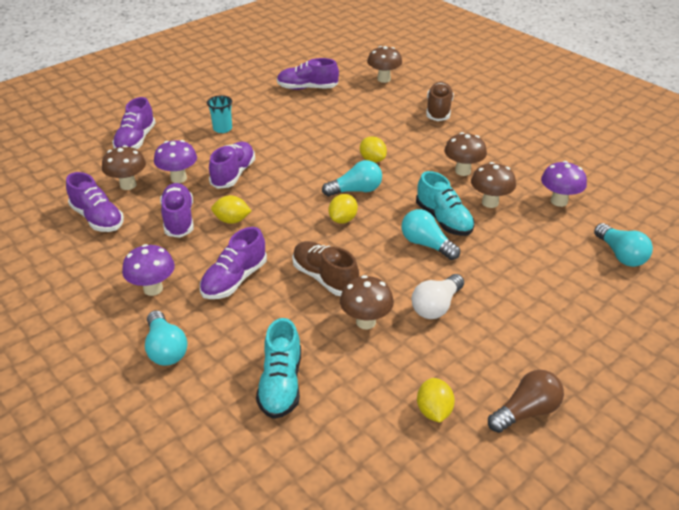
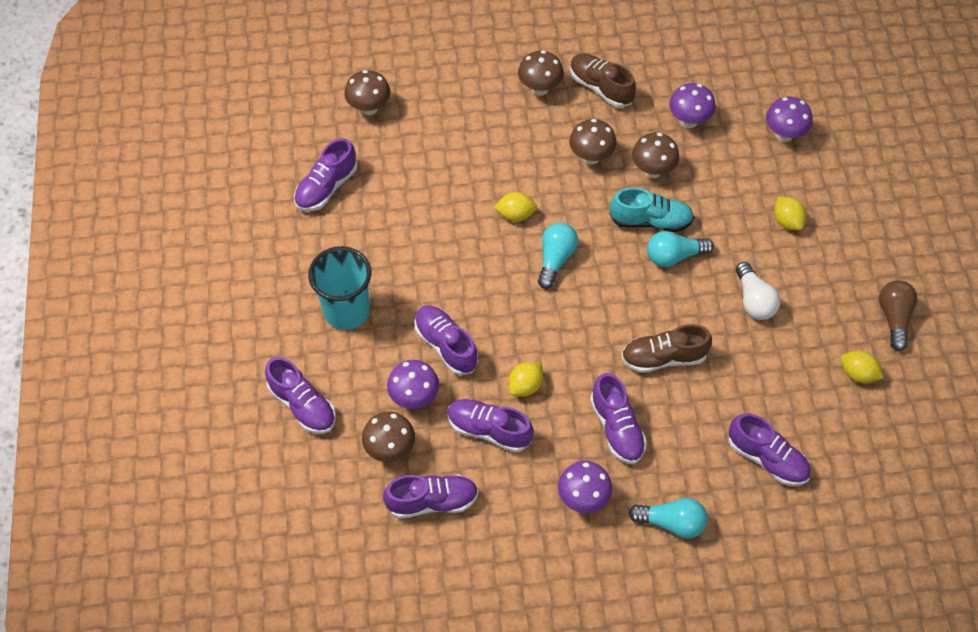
camera: 55 degrees left, 20 degrees up
turquoise cup [207,95,232,133] -> turquoise cup [308,246,371,330], size x1.87
turquoise shoe [256,318,301,419] -> purple shoe [728,413,811,486]
yellow lemon [329,194,358,224] -> yellow lemon moved to [774,197,806,230]
brown mushroom [340,275,394,329] -> brown mushroom moved to [518,50,564,96]
brown shoe [427,82,454,121] -> brown shoe moved to [570,53,636,108]
turquoise light bulb [594,223,653,267] -> purple mushroom [766,97,813,142]

